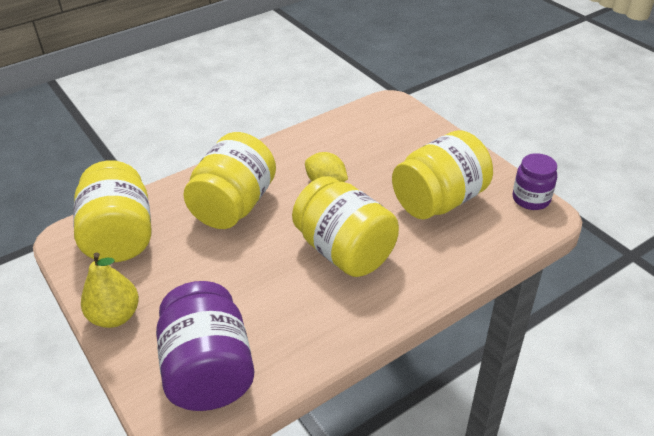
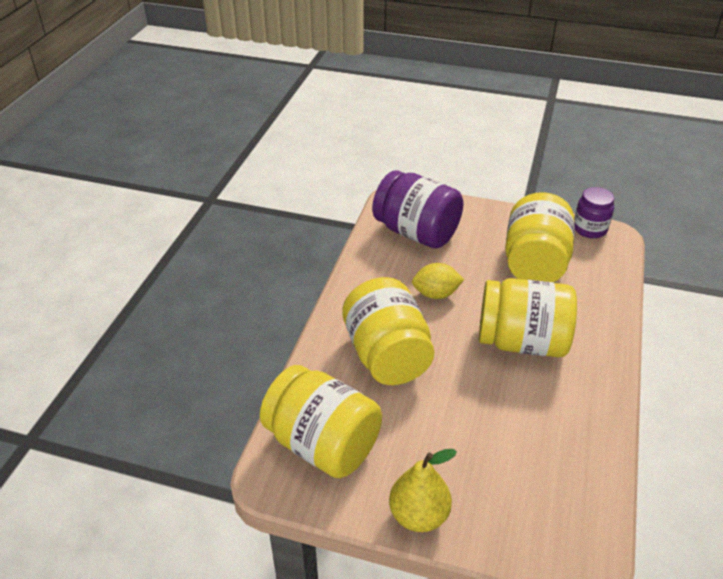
camera: 40 degrees left, 0 degrees up
purple jar [156,281,254,411] -> purple jar moved to [372,171,463,249]

